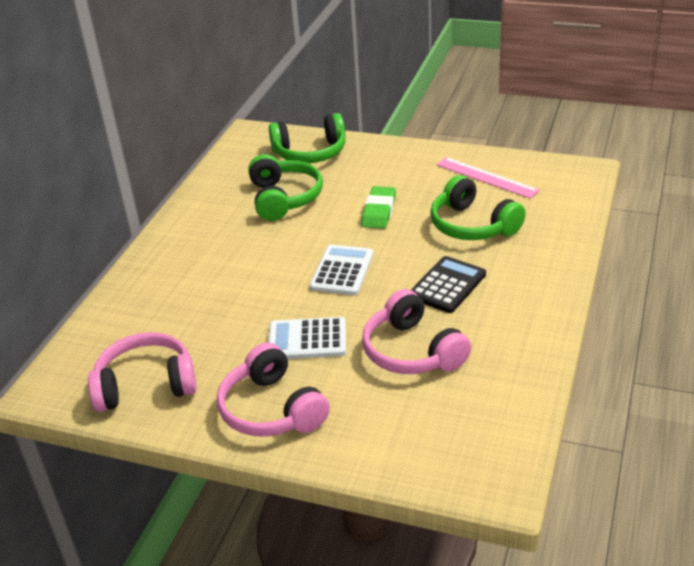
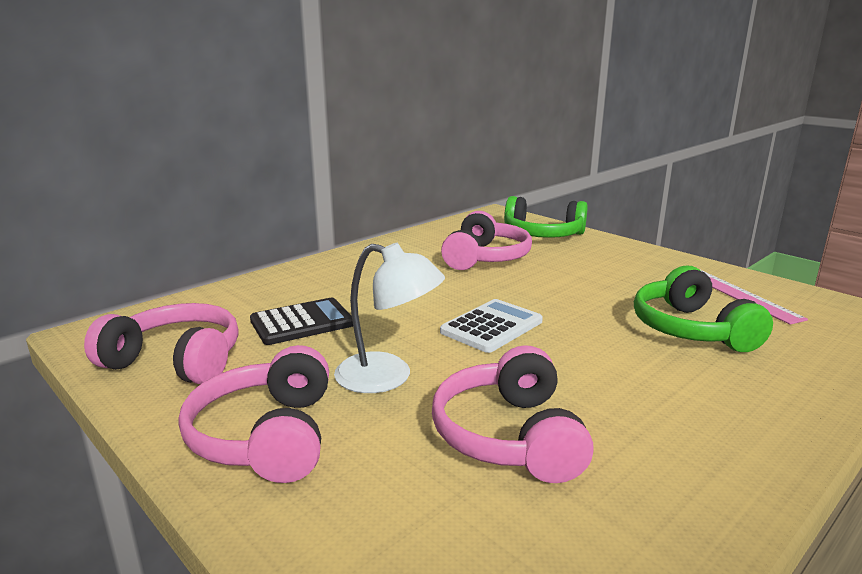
camera: 25 degrees right, 15 degrees down
green headphones [248,154,323,221] -> pink headphones [441,211,532,270]
white calculator [268,317,346,359] -> white lamp [334,243,445,393]
green eraser [361,186,396,229] -> none
black calculator [411,256,486,313] -> black calculator moved to [250,298,353,345]

